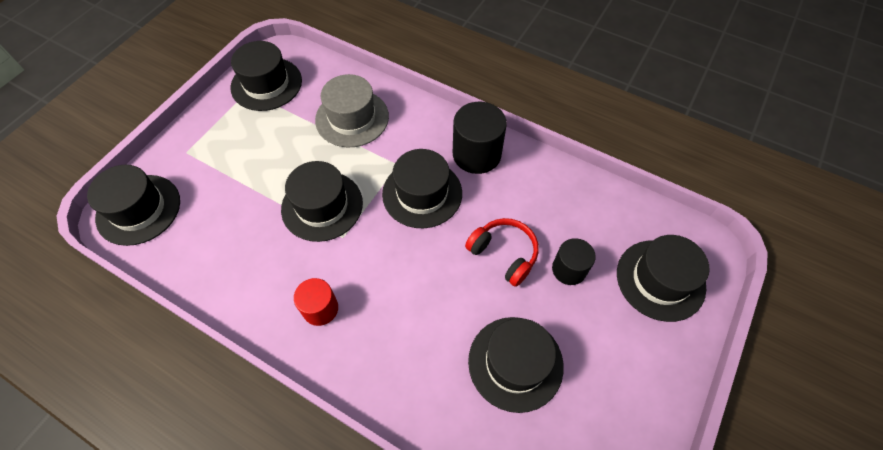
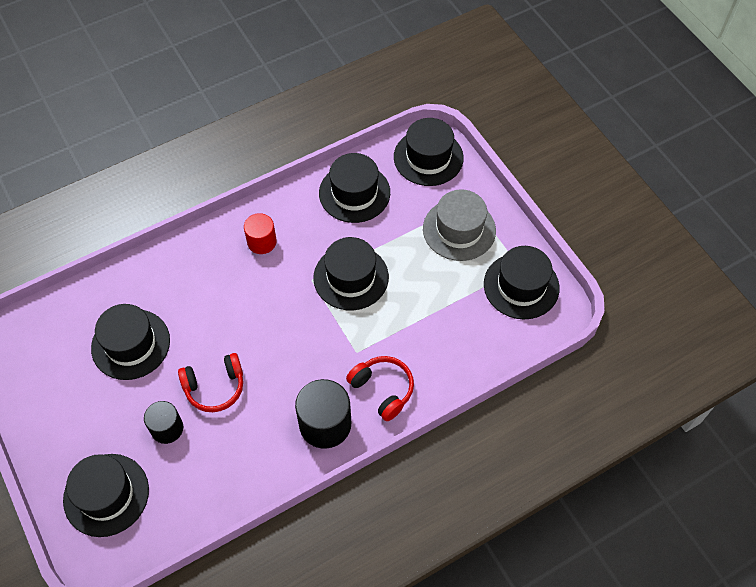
camera: 120 degrees right, 0 degrees up
grey hat [315,74,389,148] -> grey hat moved to [423,189,496,261]
black hat [382,149,462,228] -> black hat moved to [319,153,390,223]
none -> red headphones [346,356,414,421]

